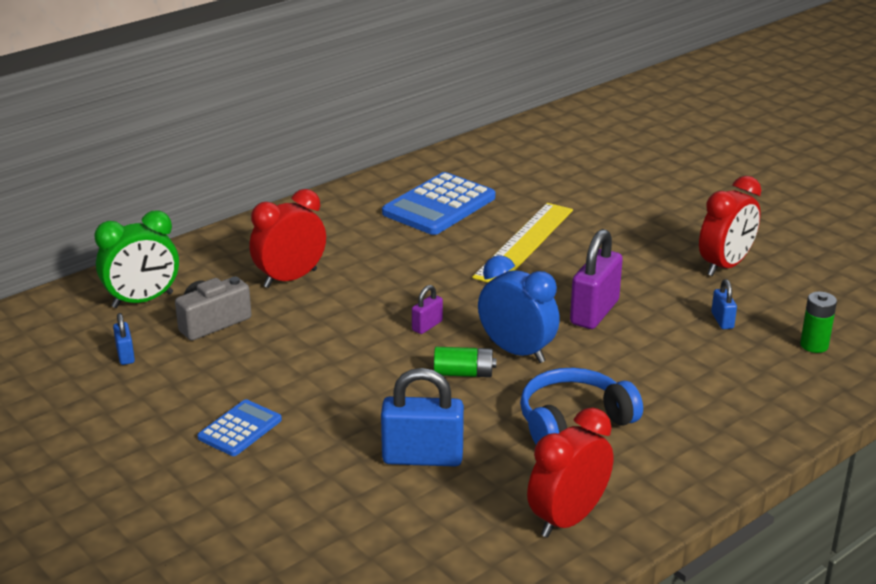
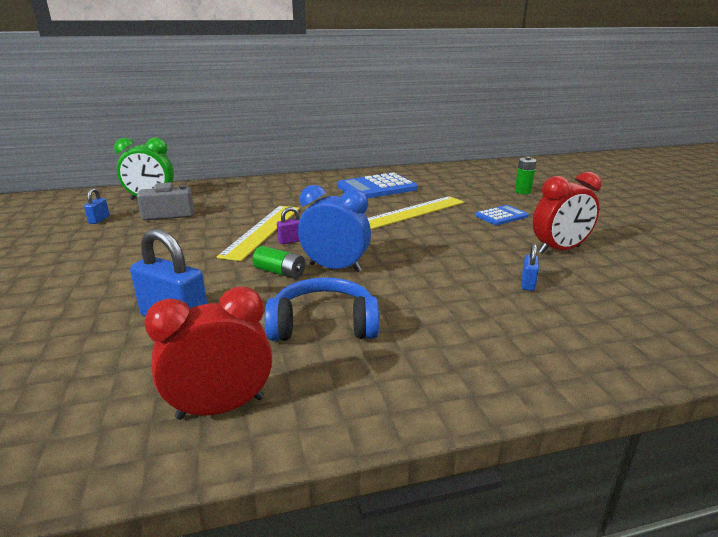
camera: 25 degrees right, 5 degrees down
blue calculator [197,399,282,456] -> blue calculator moved to [475,205,529,225]
red clock [249,189,326,288] -> none
blue clock [478,255,560,363] -> blue clock turned 45 degrees counterclockwise [298,185,371,272]
purple padlock [570,229,623,329] -> none
green battery [800,291,837,353] -> green battery moved to [515,157,537,194]
none -> yellow ruler [217,206,299,261]

